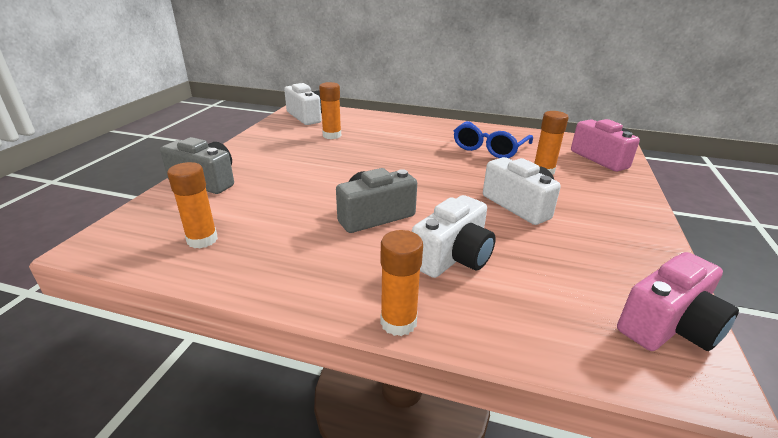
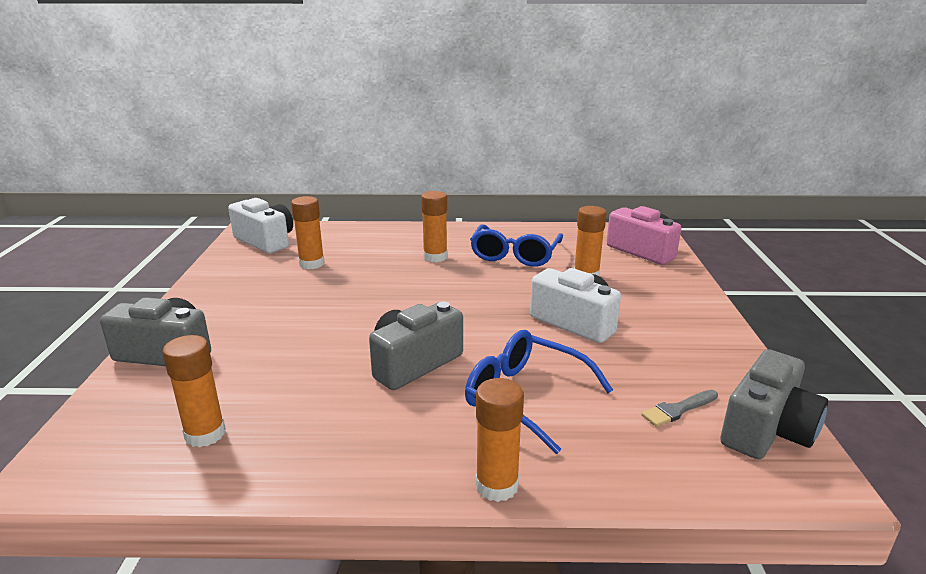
camera: 15 degrees left, 5 degrees down
white camera [412,195,496,278] -> blue glasses [465,330,613,454]
pink camera [617,252,739,351] -> grey camera [720,349,828,459]
none -> orange glue stick [421,191,447,263]
none -> grey brush [641,390,718,427]

